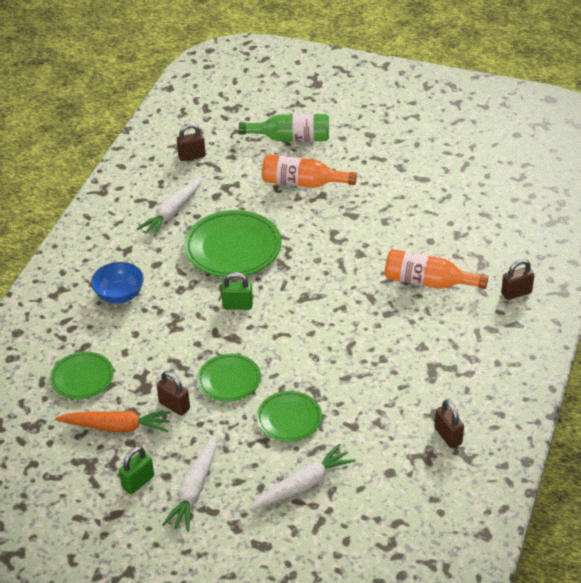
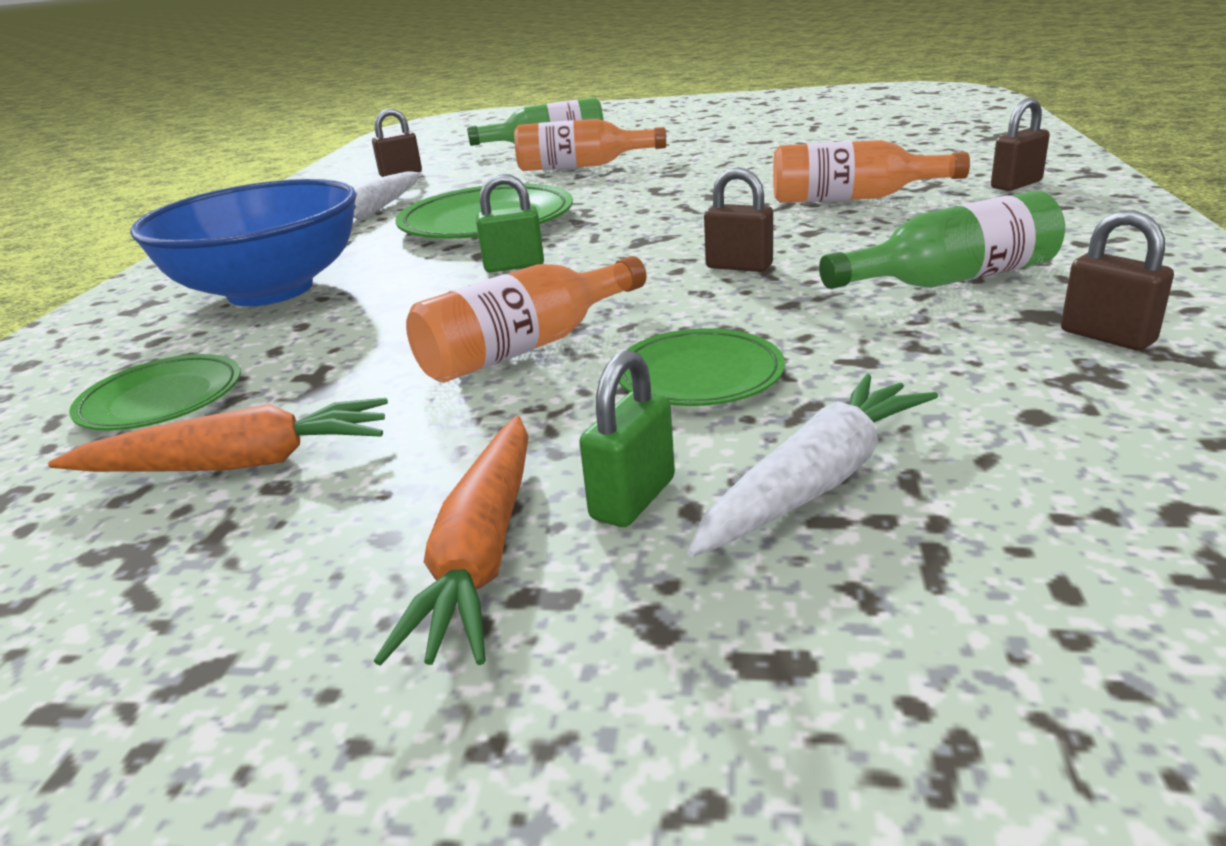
camera: 10 degrees left, 15 degrees down
blue bowl [91,262,144,304] -> blue bowl [130,179,357,306], size x1.93
green padlock [119,446,154,494] -> green padlock moved to [579,350,675,527]
brown padlock [157,371,190,416] -> brown padlock moved to [704,167,773,272]
white carrot [162,435,217,532] -> orange carrot [374,416,529,666]
green plate [197,354,261,402] -> orange bottle [406,256,647,383]
none -> green bottle [819,191,1065,289]

